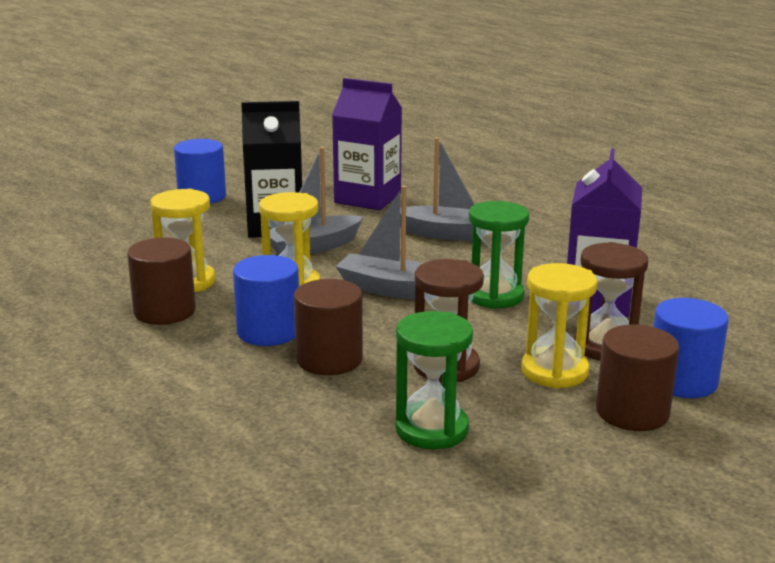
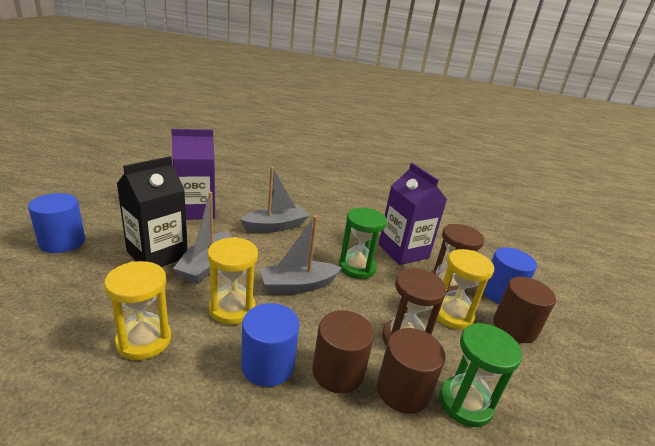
camera: 45 degrees left, 5 degrees up
brown cylinder [127,237,196,325] -> brown cylinder moved to [377,328,445,414]

